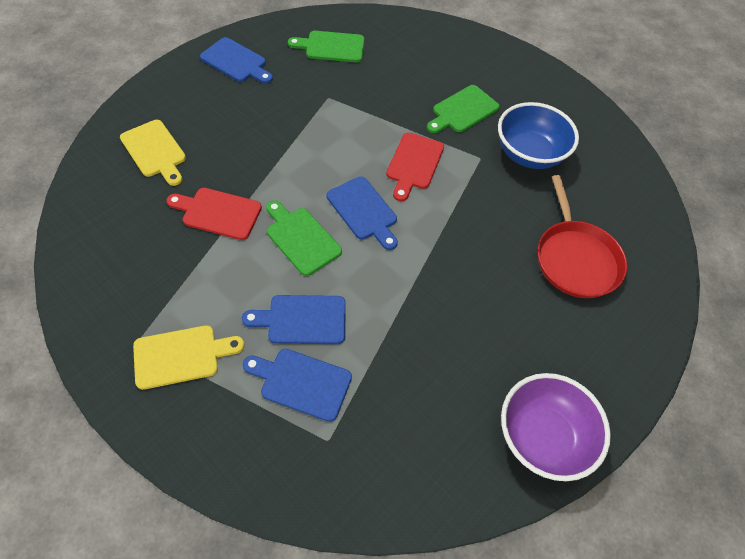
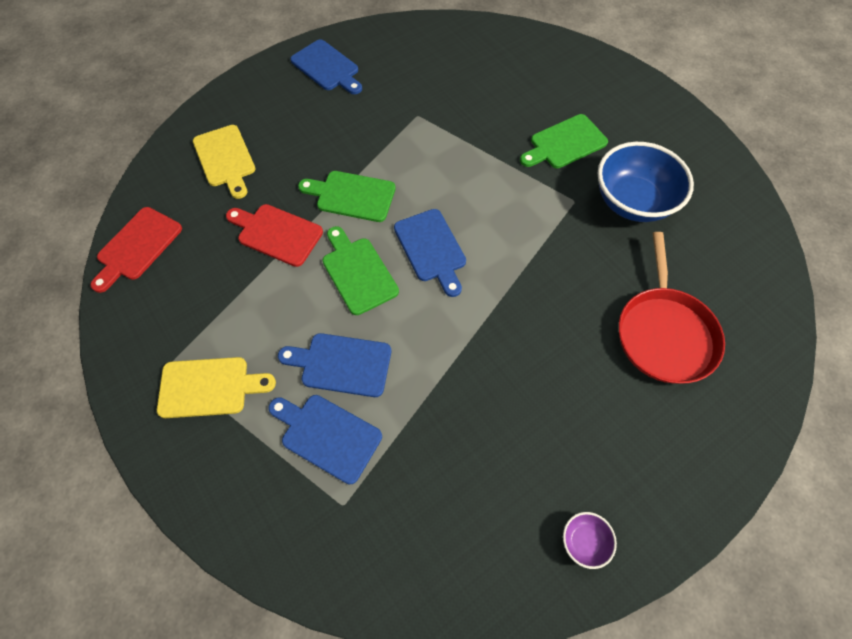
camera: 15 degrees right, 5 degrees up
green cutting board [288,31,364,62] -> green cutting board moved to [298,171,396,222]
red cutting board [386,133,444,202] -> red cutting board moved to [91,207,182,293]
purple bowl [501,373,611,481] -> purple bowl [563,512,617,569], size x0.44

